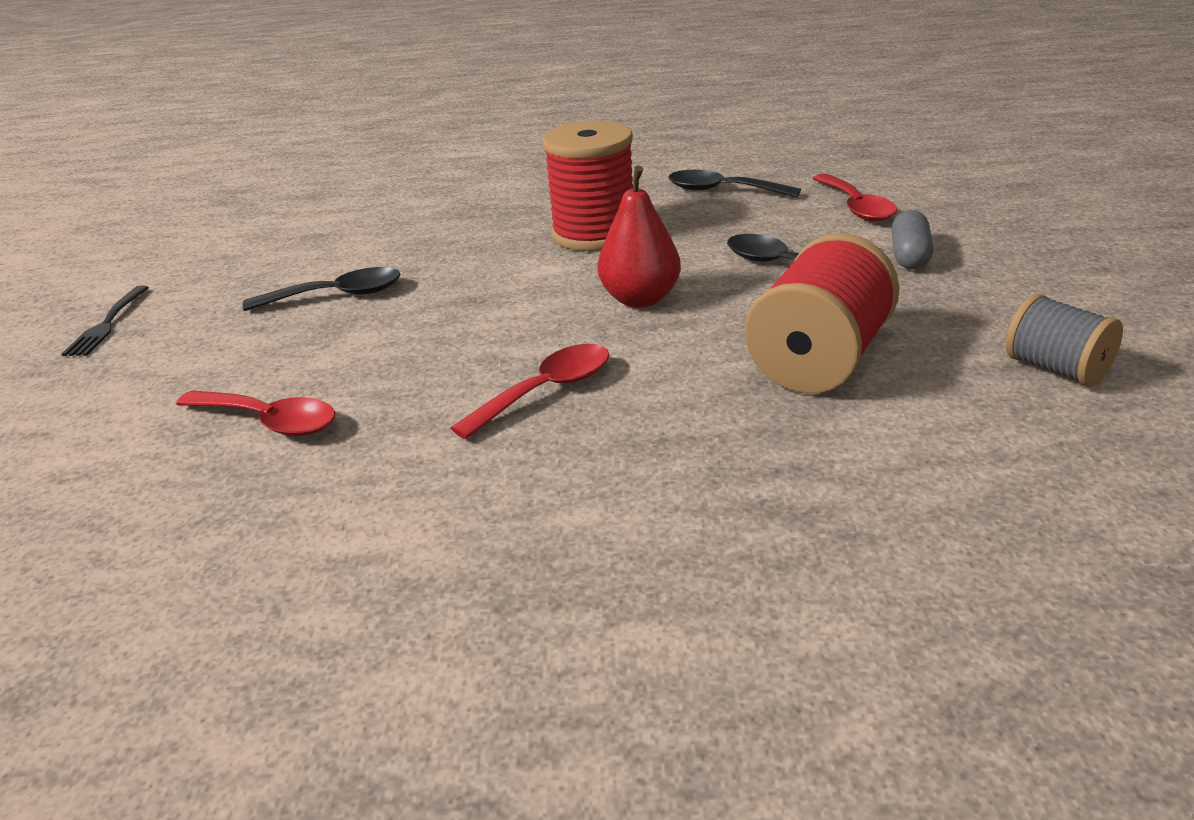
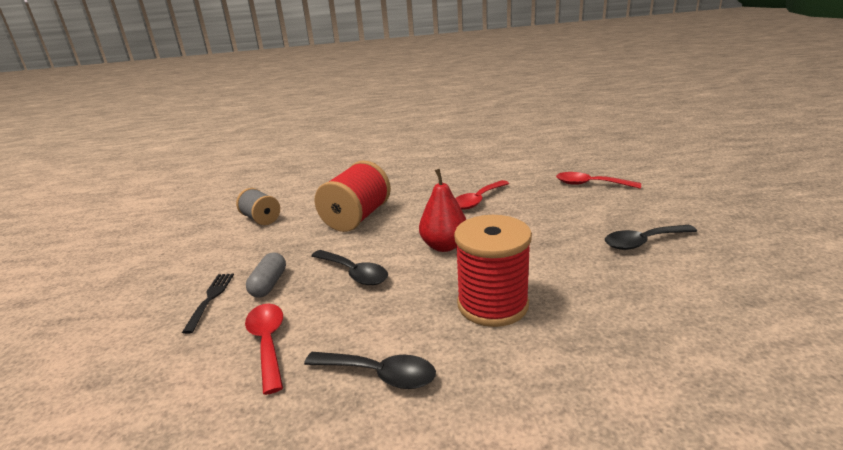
camera: 175 degrees right, 5 degrees down
black fork [62,285,149,356] -> black fork moved to [182,273,234,334]

